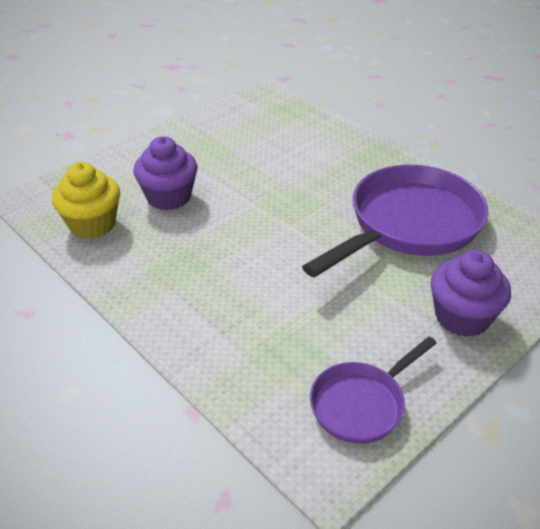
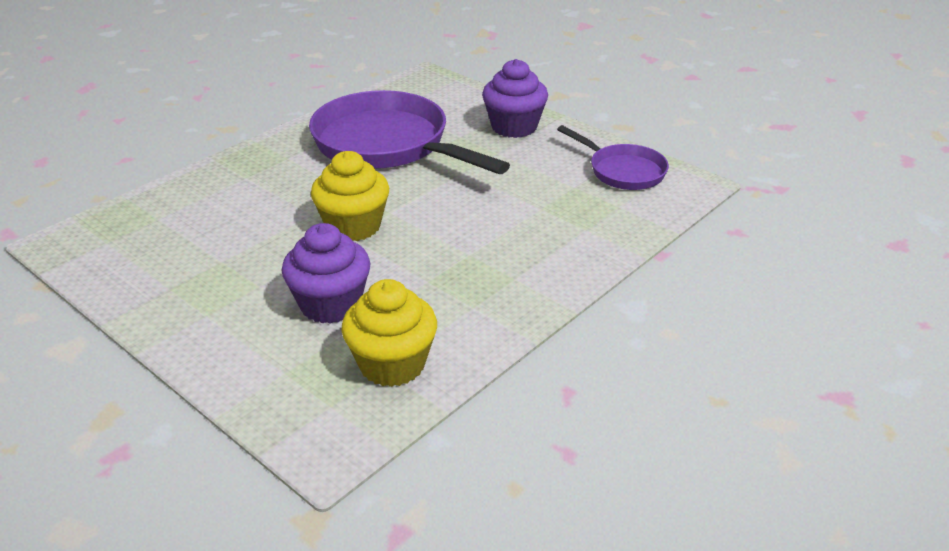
camera: 95 degrees left, 5 degrees down
none -> yellow cupcake [311,151,389,241]

